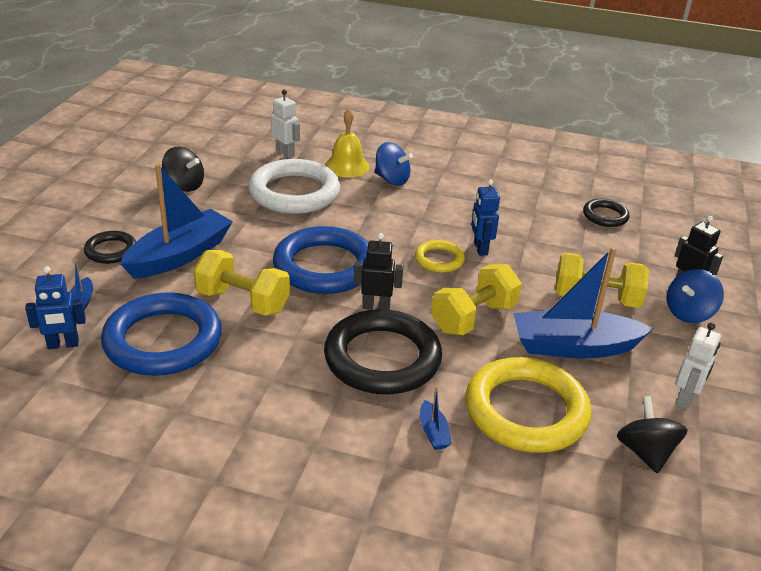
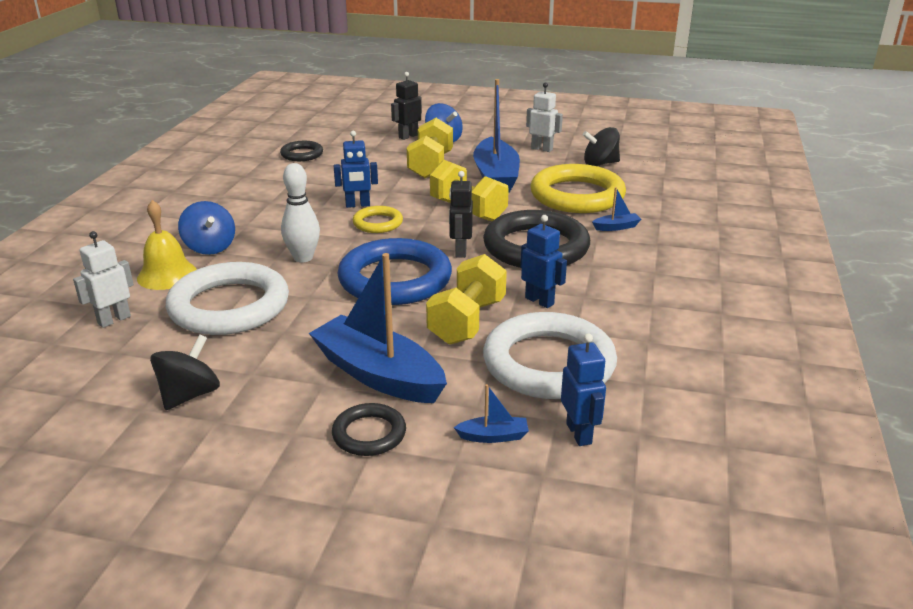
camera: 90 degrees left, 5 degrees down
blue ring [101,292,222,376] -> white ring [483,312,617,399]
blue spinning top [375,142,413,186] -> blue spinning top turned 120 degrees clockwise [178,201,235,255]
none -> white bowling pin [281,163,320,263]
none -> blue robot [520,215,567,308]

